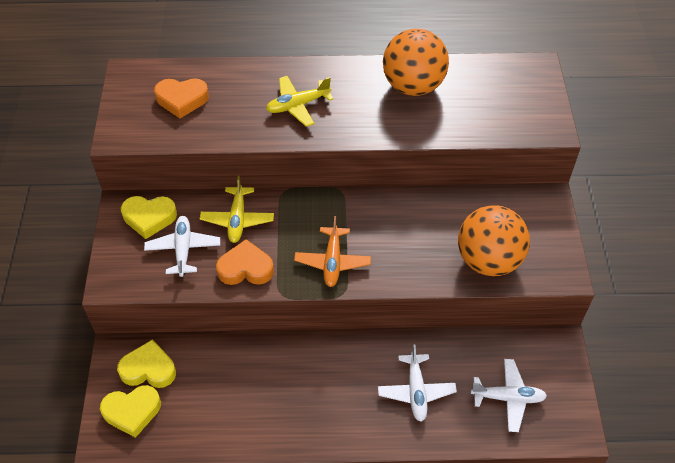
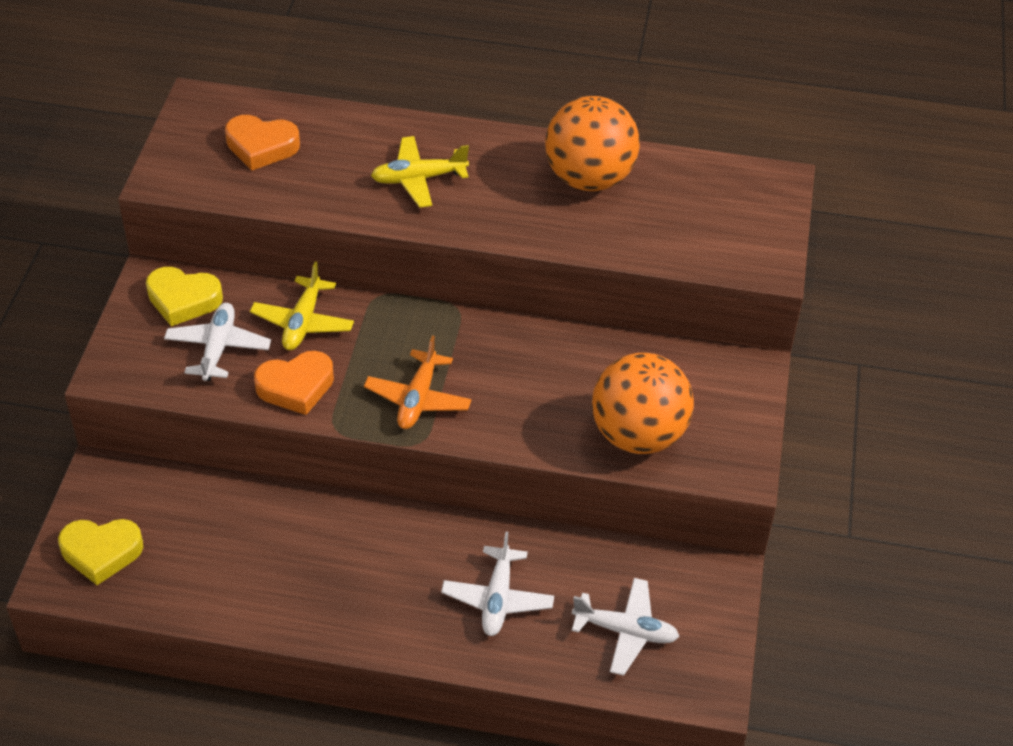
camera: 10 degrees right, 5 degrees down
yellow heart [117,339,176,388] -> none
orange heart [216,239,274,285] -> orange heart turned 150 degrees clockwise [254,351,334,415]

